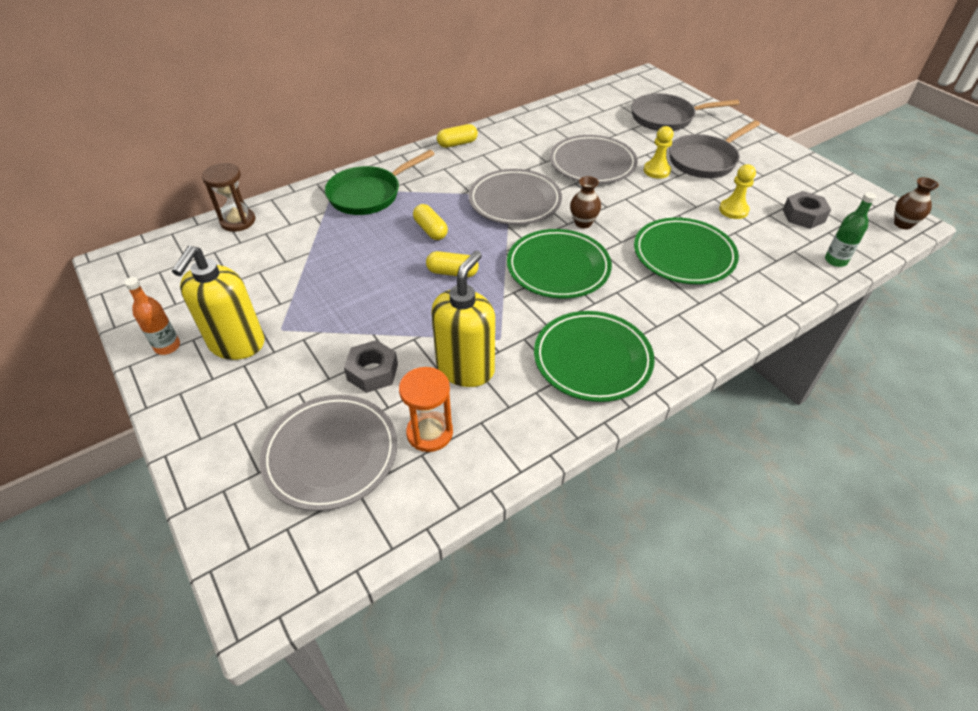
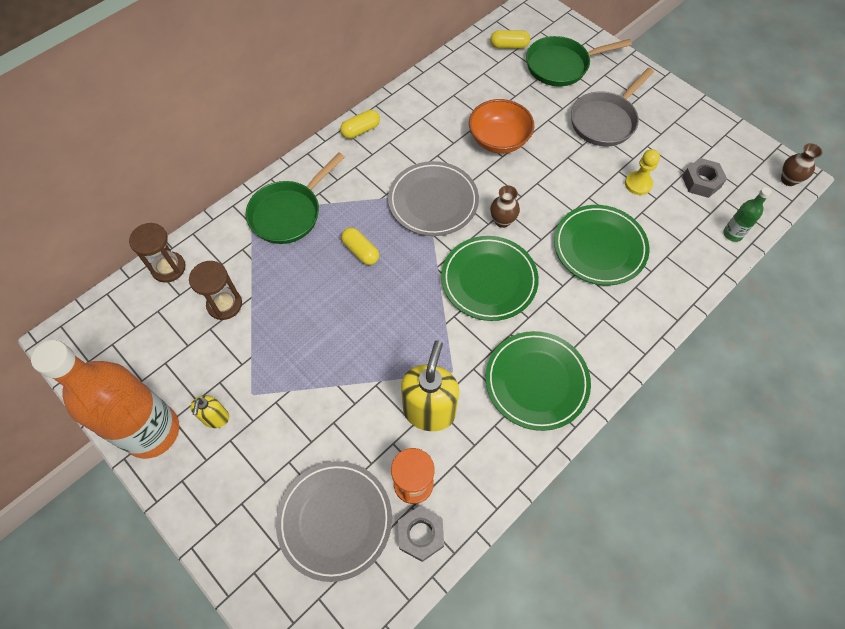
camera: 10 degrees left, 15 degrees up
orange bottle [124,277,180,355] -> orange bottle [31,340,179,459], size x2.43
yellow soap dispenser [172,246,265,360] -> yellow soap dispenser [190,395,229,428], size x0.52
grey nut [344,340,398,393] -> grey nut moved to [398,506,444,562]
yellow capsule [426,251,479,277] -> yellow capsule moved to [490,30,530,48]
grey plate [550,135,638,184] -> orange bowl [469,99,534,154]
grey pan [631,93,739,131] -> green pan [526,36,632,86]
yellow pawn [644,126,674,179] -> none
none -> brown hourglass [189,261,242,320]

